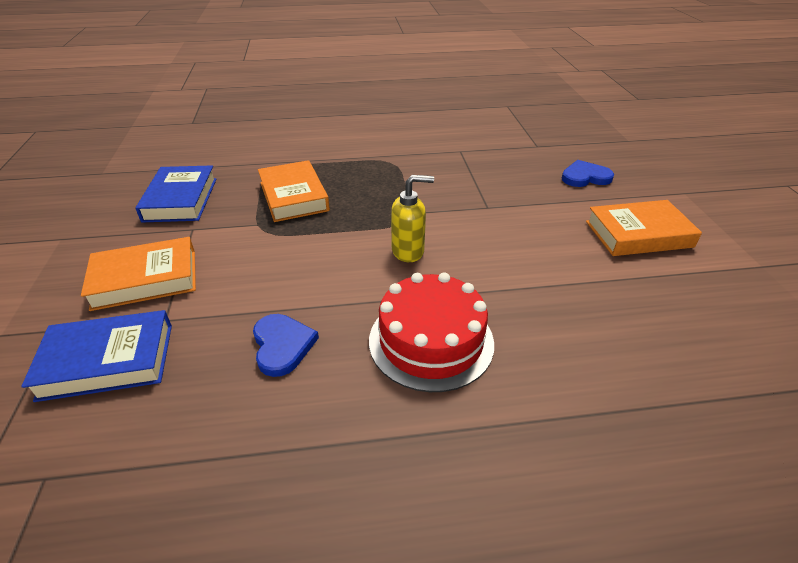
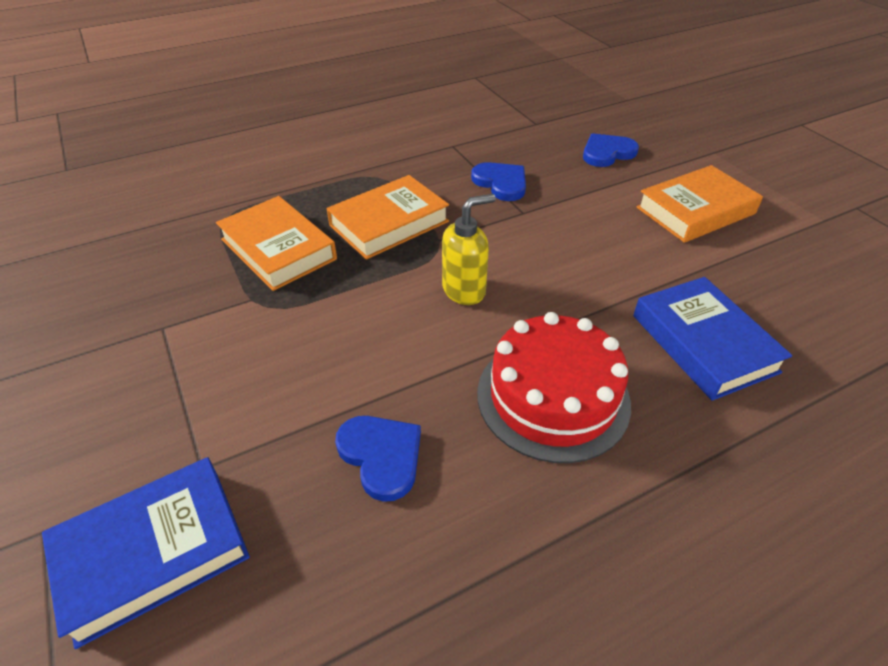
camera: 20 degrees left, 5 degrees up
orange book [81,237,196,311] -> orange book moved to [327,175,449,260]
blue book [135,165,217,222] -> blue book moved to [633,277,792,401]
none -> blue heart [471,162,526,201]

